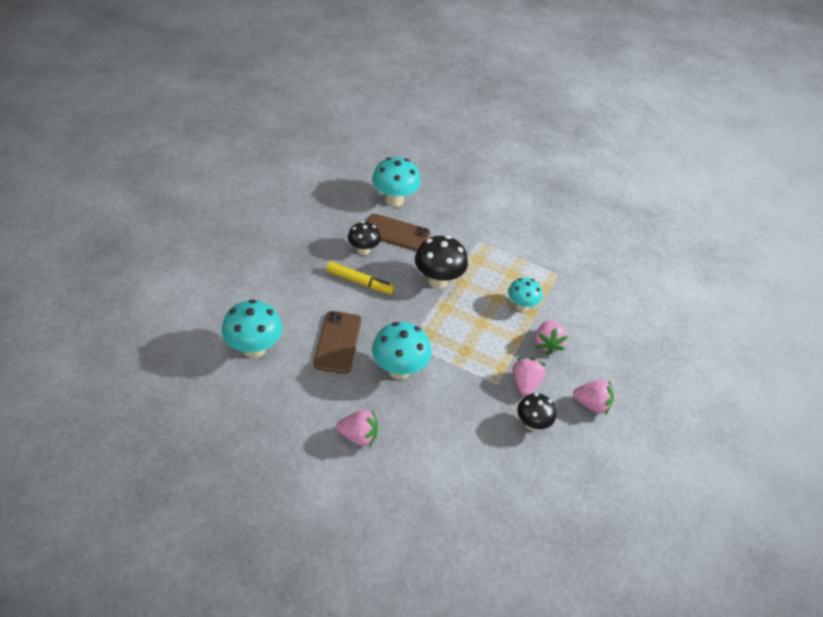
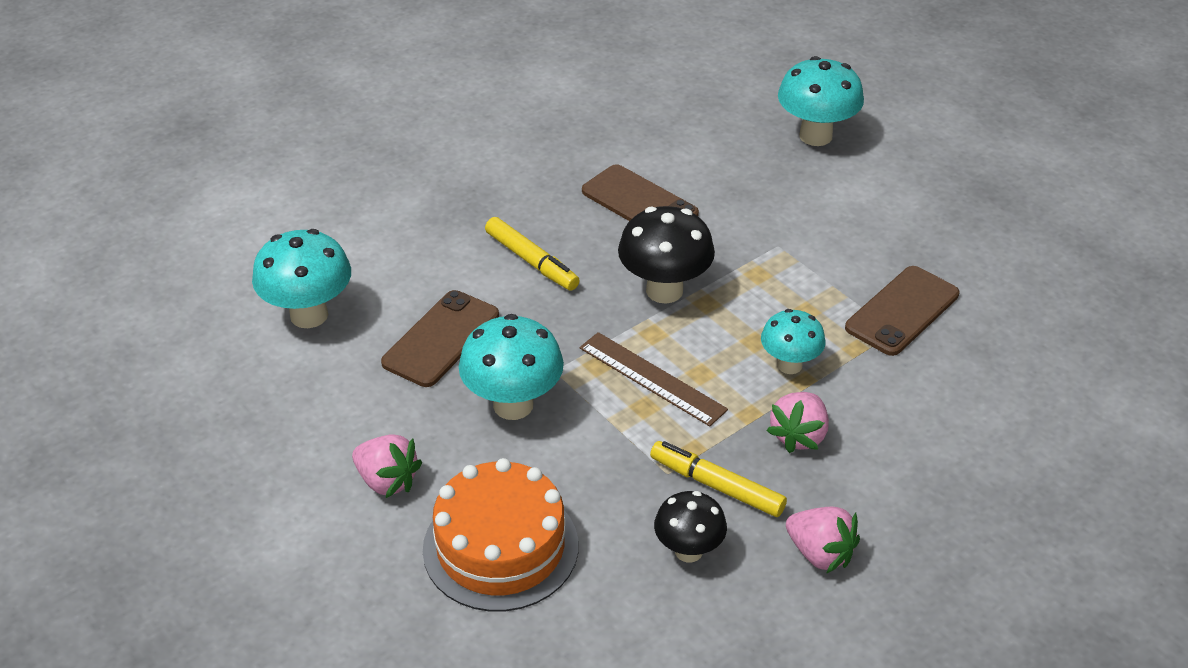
camera: 30 degrees right, 5 degrees down
black mushroom [348,221,381,255] -> none
turquoise mushroom [372,157,421,207] -> turquoise mushroom moved to [778,56,864,146]
pink strawberry [512,358,546,396] -> yellow marker [650,441,787,517]
none -> orange cake [423,458,578,612]
none -> brown ruler [580,332,728,427]
none -> brown phone [845,266,959,356]

